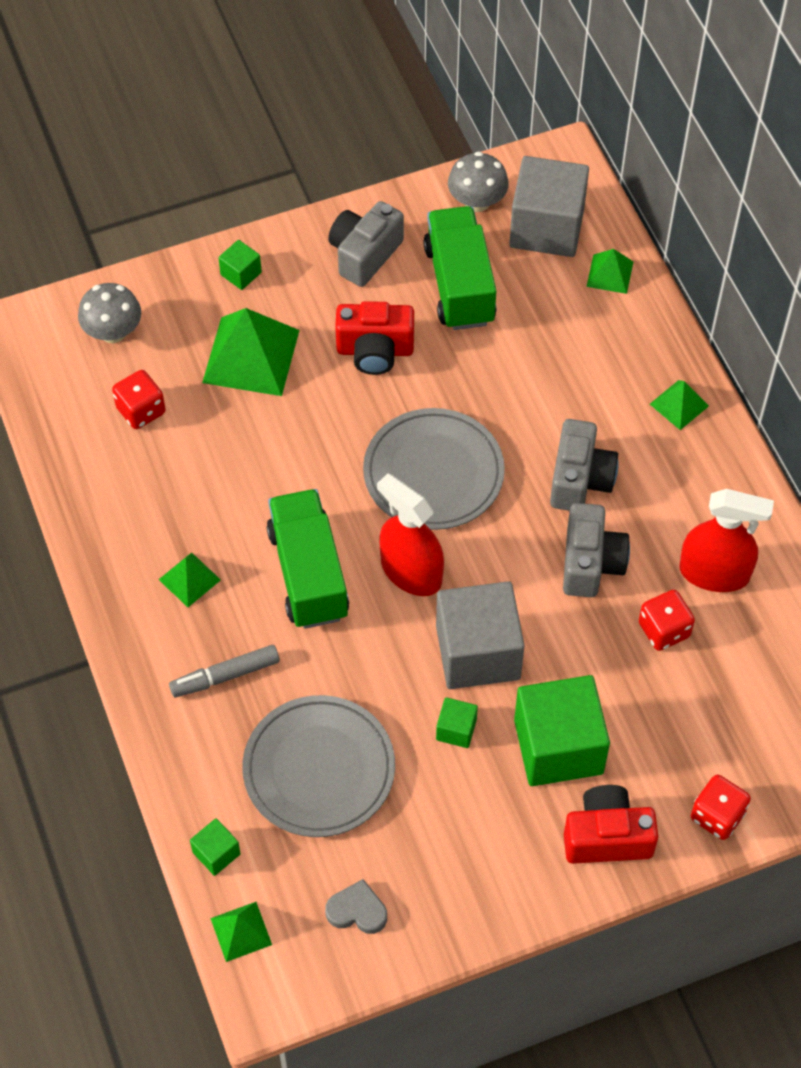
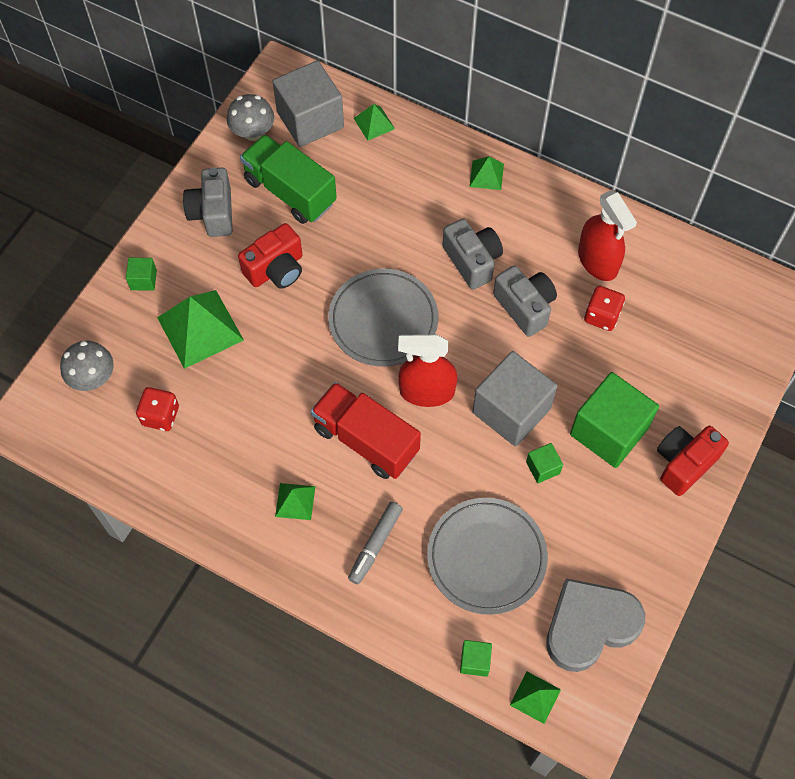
camera: 40 degrees left, 5 degrees up
green truck [267,489,349,629] -> red truck [311,382,421,479]
grey heart [325,879,387,934] -> grey heart [546,578,645,672], size x2.13
red spray bottle [680,489,774,592] -> red spray bottle turned 90 degrees clockwise [578,191,637,281]
red dice [691,775,751,840] -> none

